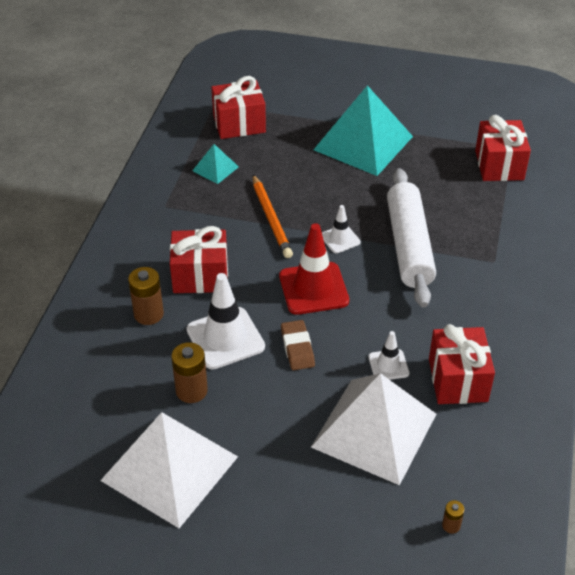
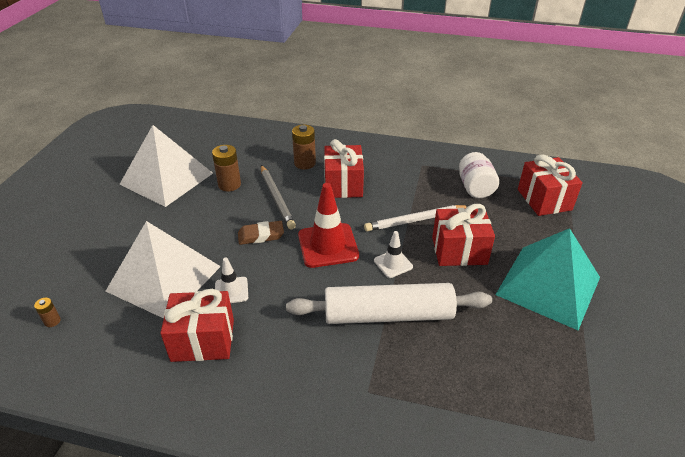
camera: 90 degrees right, 5 degrees down
white traffic cone [186,273,265,369] -> grey pencil [261,165,296,229]
turquoise pyramid [192,144,239,184] -> white jar [459,152,499,198]
orange pencil [253,174,293,258] -> white pencil [364,205,468,232]
red gift [475,115,531,181] -> red gift moved to [432,204,495,266]

